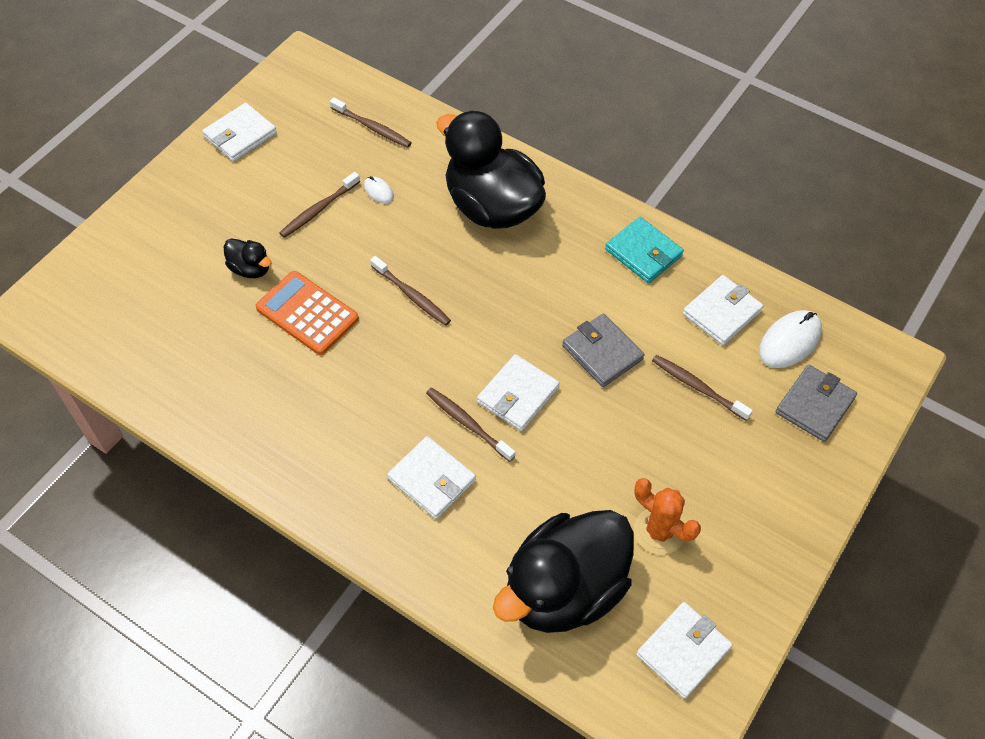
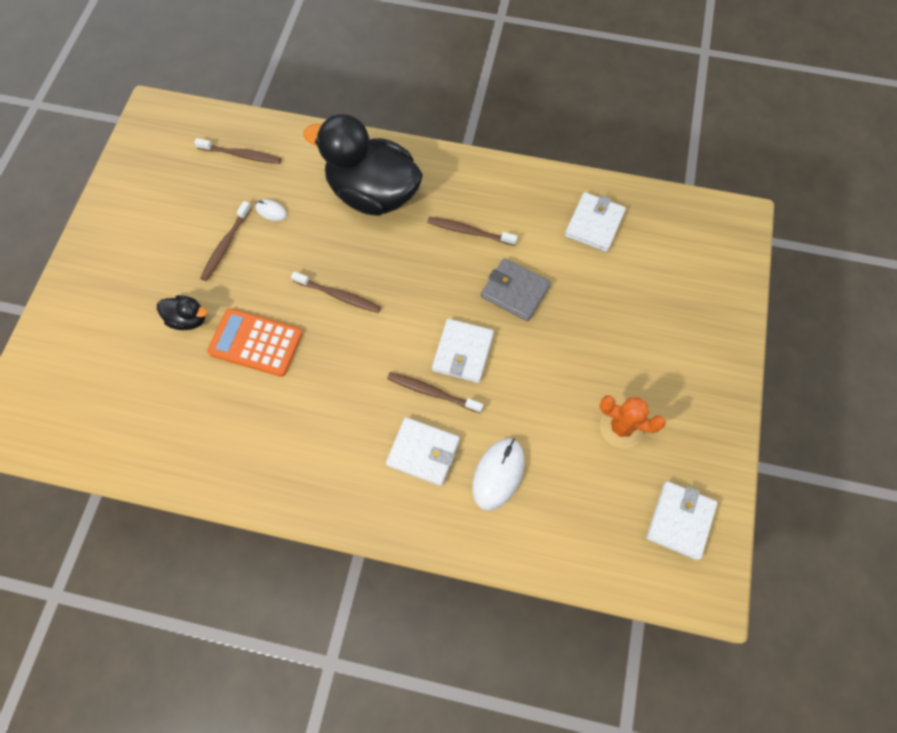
camera: 20 degrees left, 10 degrees up
white wallet [202,103,277,162] -> none
black duck [493,510,634,633] -> none
turquoise wallet [605,217,684,283] -> none
brown toothbrush [652,355,753,421] -> brown toothbrush moved to [427,217,518,246]
white mouse [759,310,822,368] -> white mouse moved to [472,438,524,511]
grey wallet [776,365,857,442] -> none

